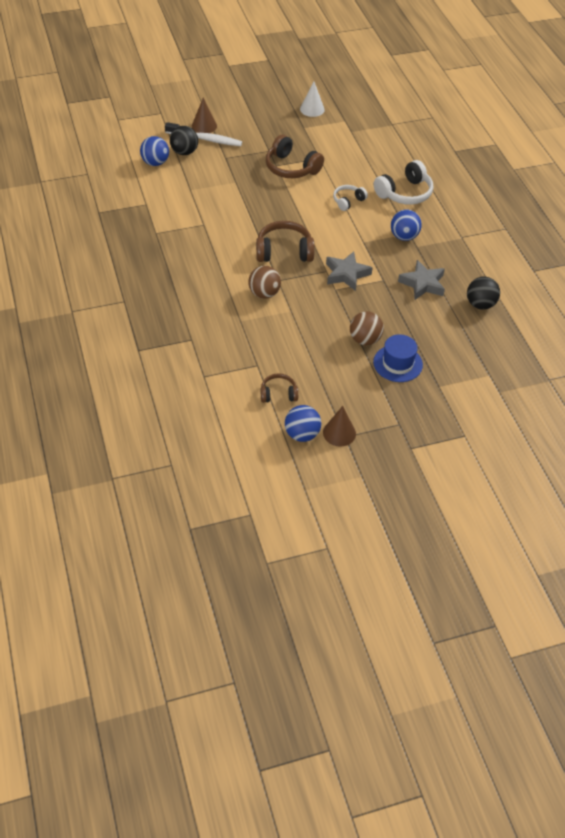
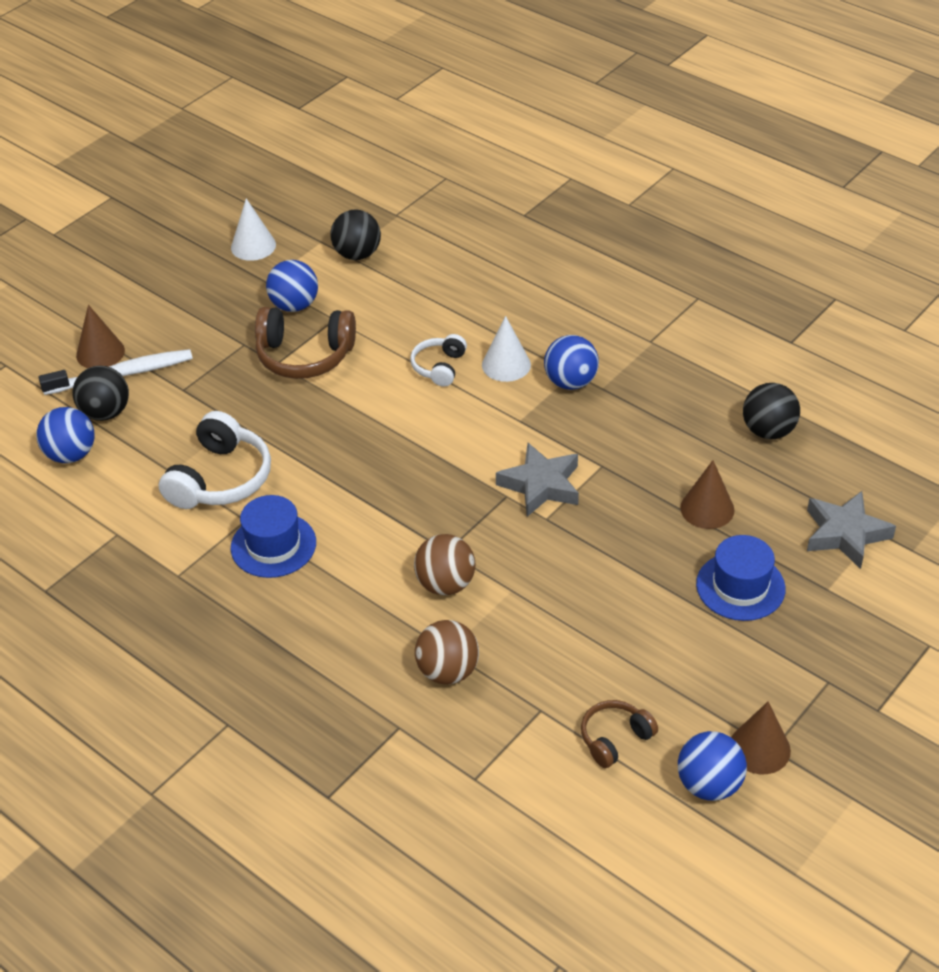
camera: 30 degrees left, 5 degrees down
brown headphones [256,221,314,262] -> none
brown ball [350,311,384,345] -> brown ball moved to [415,620,479,685]
white headphones [374,160,433,205] -> white headphones moved to [159,411,271,509]
grey star [398,260,445,300] -> grey star moved to [807,491,896,569]
none -> blue hat [231,495,316,578]
none -> blue ball [266,260,318,312]
none -> black ball [331,210,381,260]
none -> white cone [482,316,531,382]
none -> brown cone [680,460,734,529]

